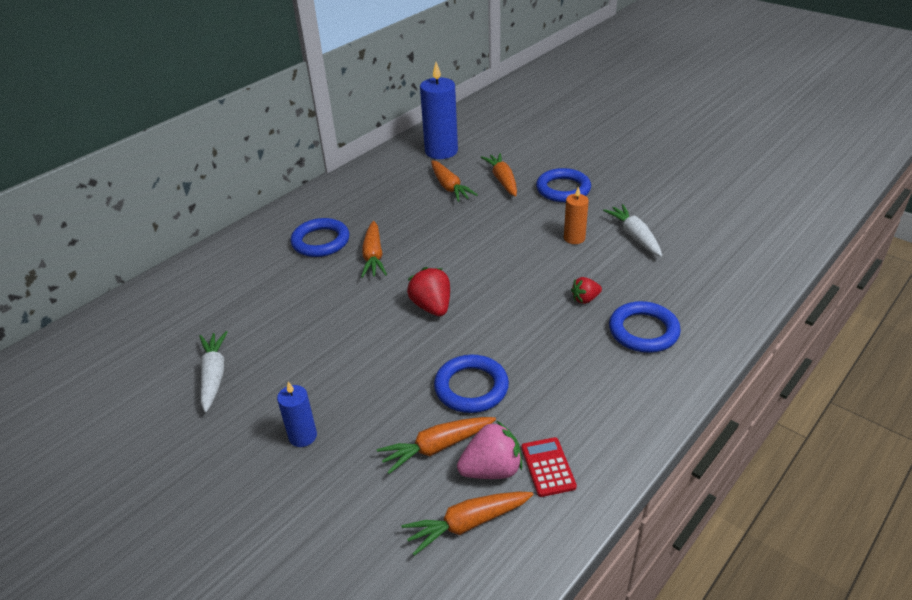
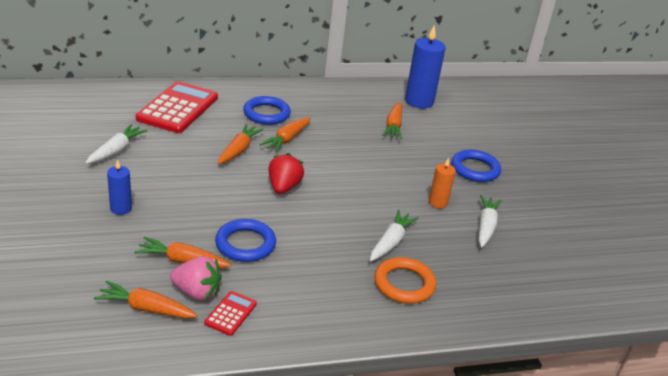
camera: 30 degrees right, 5 degrees down
orange carrot [481,153,517,197] -> orange carrot moved to [218,124,264,164]
red strawberry [571,277,602,304] -> white carrot [370,210,419,261]
blue ring [609,301,681,353] -> orange ring [374,257,436,304]
none -> red calculator [136,81,218,133]

